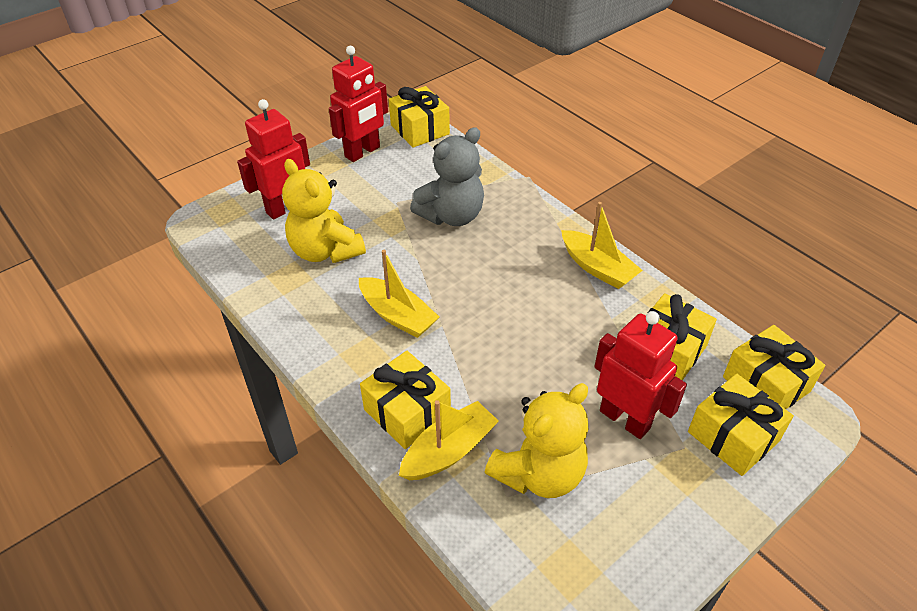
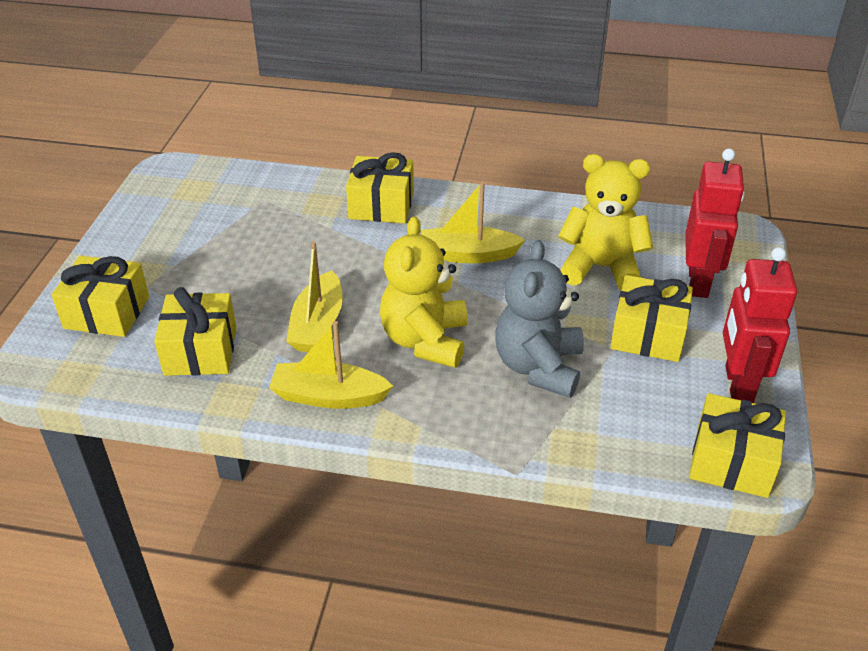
camera: 140 degrees right, 5 degrees down
yellow boat [399,400,499,480] -> yellow boat moved to [286,241,343,352]
yellow teddy bear [485,383,588,498] -> yellow teddy bear moved to [380,216,468,368]
red robot [594,311,687,439] -> none
yellow gift [723,325,825,409] -> yellow gift moved to [610,275,693,362]

